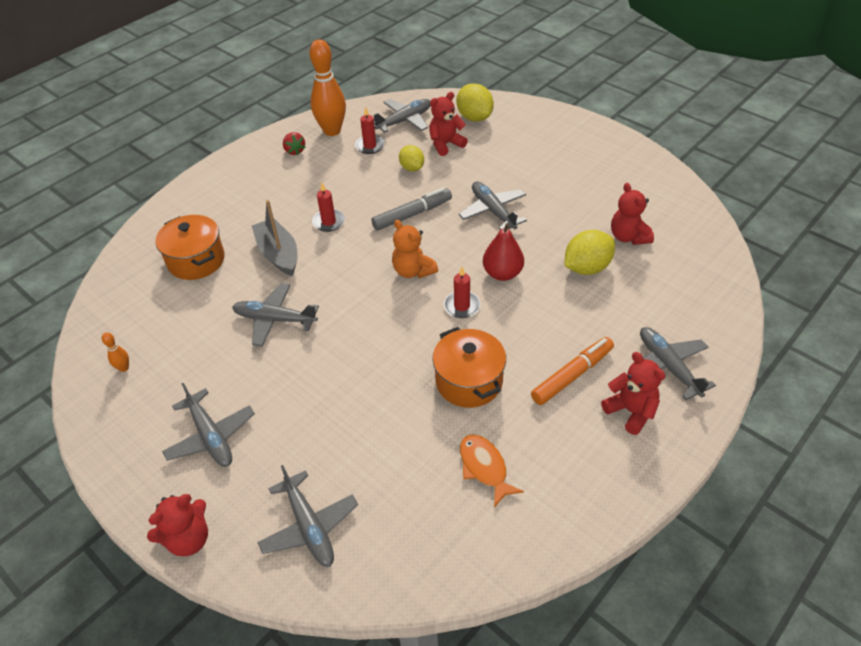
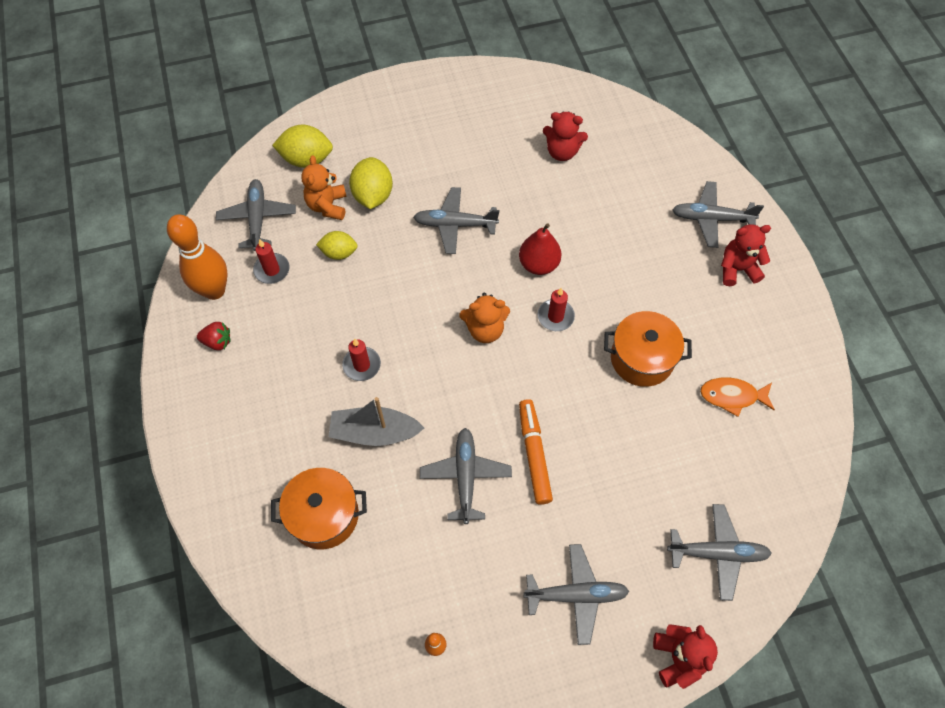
camera: 60 degrees left, 15 degrees up
grey plane [232,283,319,346] -> grey plane turned 135 degrees clockwise [420,428,512,524]
grey marker [371,188,452,230] -> none
red teddy bear [429,92,468,156] -> orange teddy bear [301,155,347,220]
orange marker [531,337,614,405] -> orange marker moved to [519,399,553,505]
yellow lemon [564,230,615,275] -> yellow lemon moved to [349,157,393,209]

